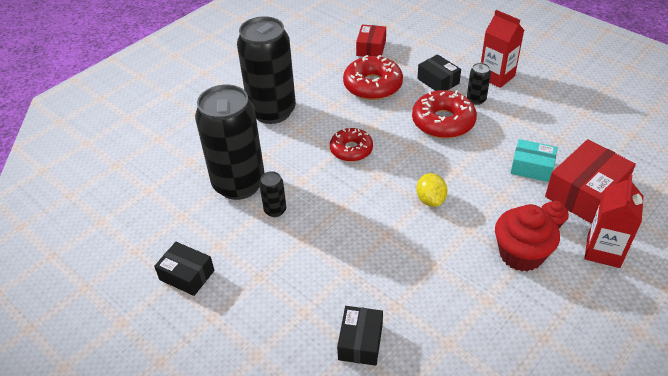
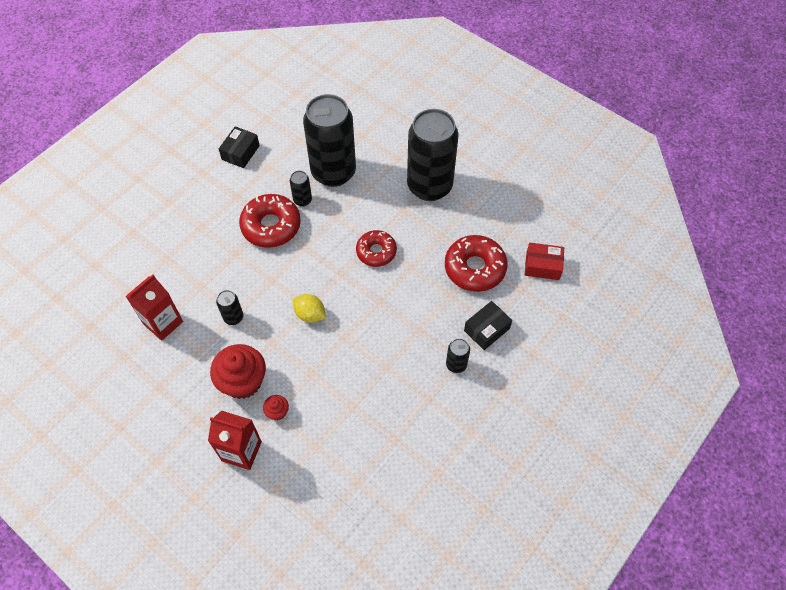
camera: 85 degrees right, 15 degrees up
black box [337,306,383,366] -> none
red donut [412,90,477,139] -> red donut moved to [239,194,301,248]
yellow lemon [416,173,447,207] -> yellow lemon turned 45 degrees clockwise [293,294,326,323]
red carton [481,10,524,88] -> red carton moved to [126,275,183,341]
turquoise box [510,139,558,182] -> none
red box [545,139,636,224] -> none
none -> black can [216,290,243,325]

